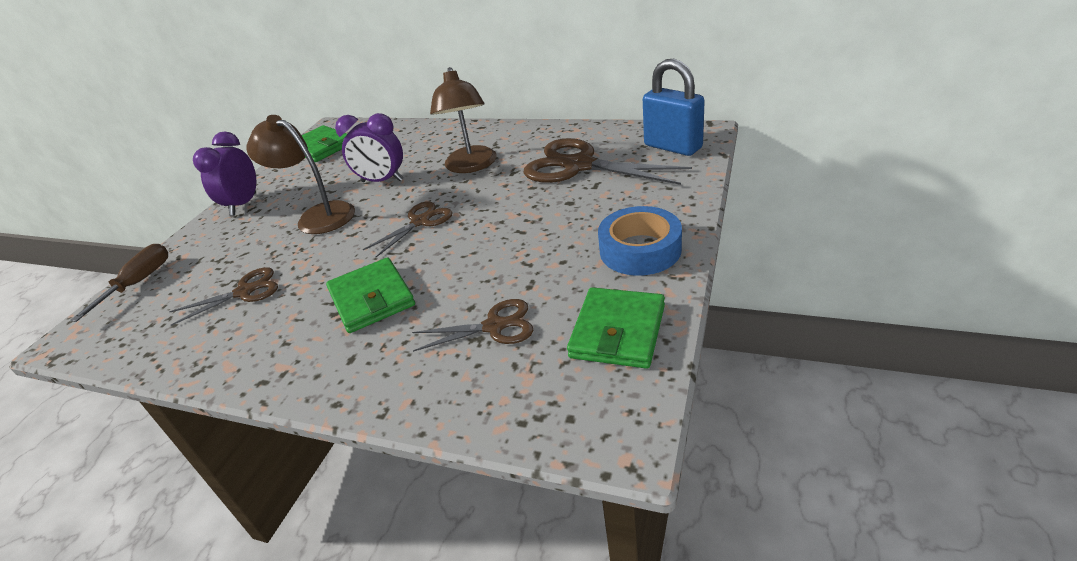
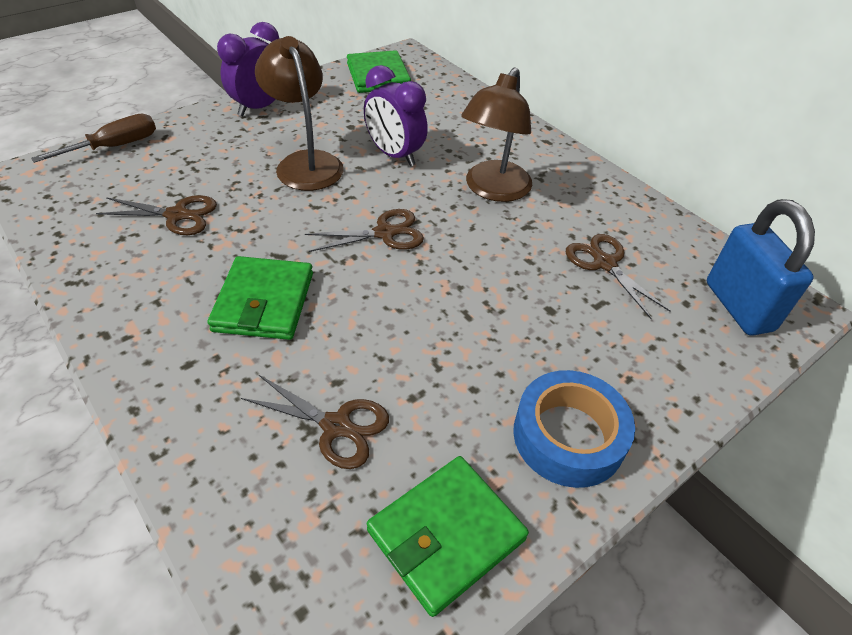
camera: 25 degrees right, 10 degrees up
brown scissors [524,138,692,185] -> brown scissors [566,234,671,319], size x0.55

